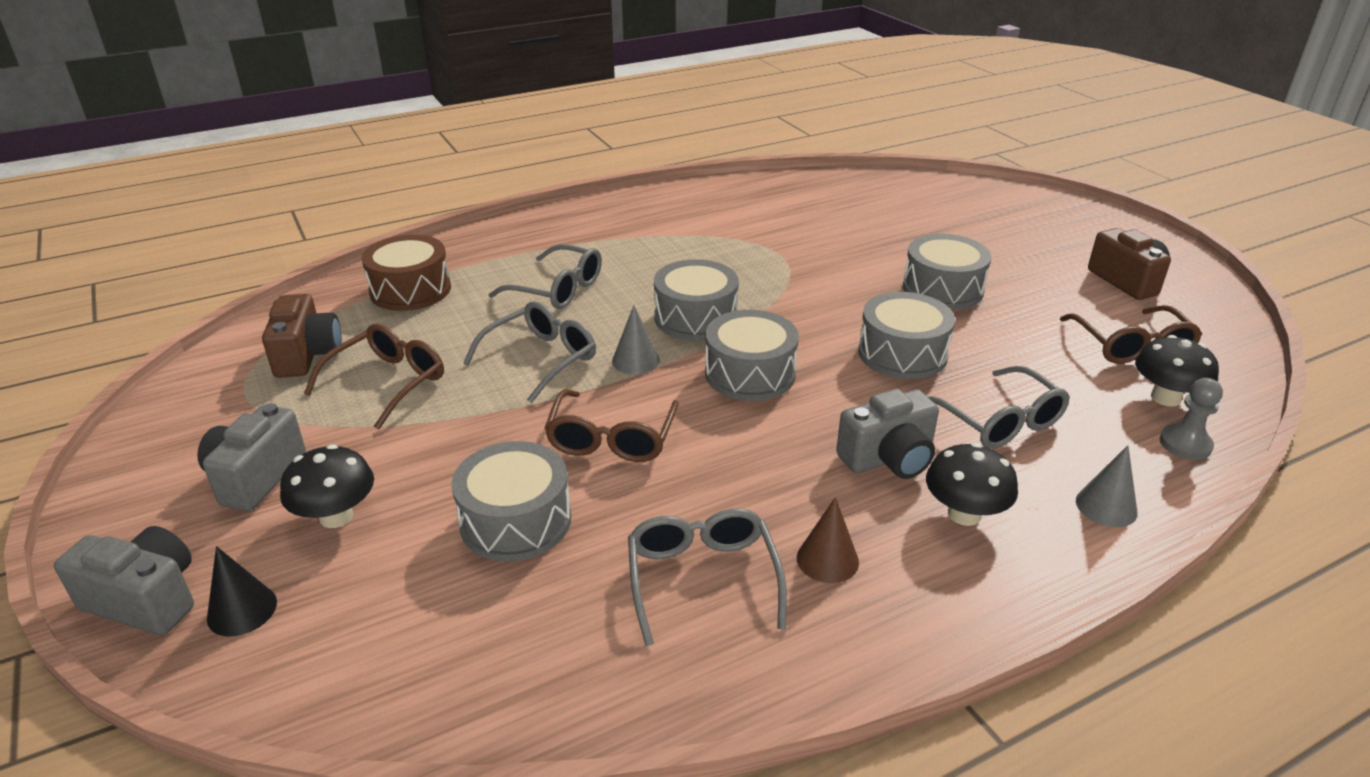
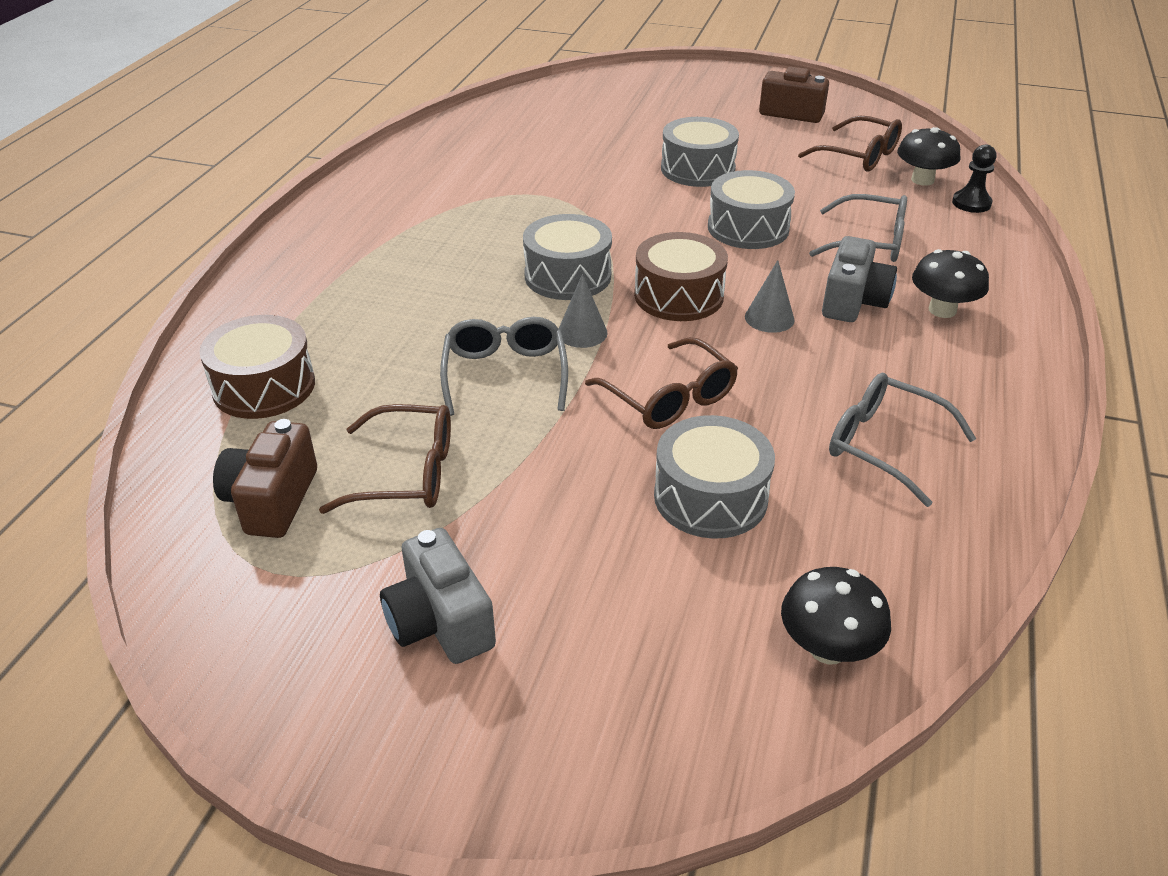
camera: 45 degrees left, 5 degrees up
grey camera [54,526,194,635] -> none
black cone [207,546,277,636] -> none
brown camera [262,294,341,378] -> brown camera turned 120 degrees counterclockwise [213,419,317,538]
black mushroom [280,444,374,528] -> black mushroom moved to [781,567,891,664]
brown glasses [304,324,444,430] -> brown glasses turned 105 degrees clockwise [319,404,451,514]
grey glasses [488,244,602,309] -> none
grey drum [705,310,799,401] -> brown drum [634,232,728,321]
brown cone [797,497,859,583] -> none
grey cone [1076,445,1138,527] -> grey cone moved to [745,260,795,333]
grey pawn [1160,378,1223,460] -> black pawn [952,145,997,213]

